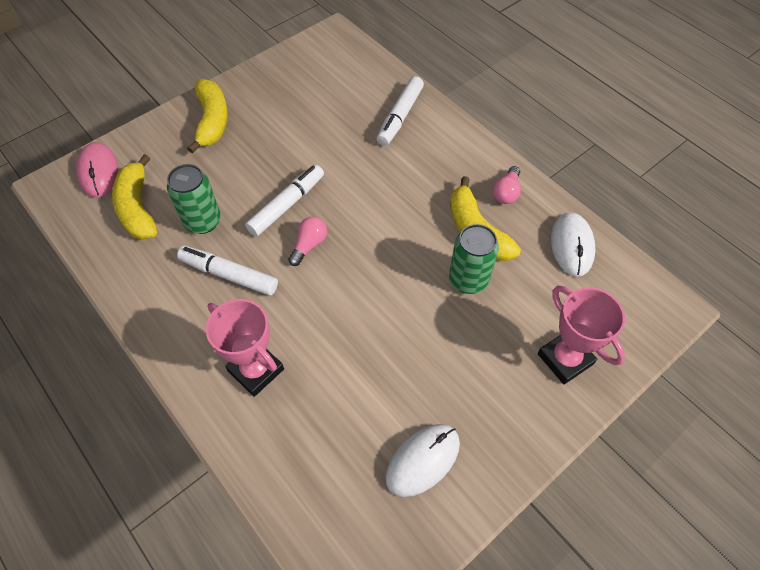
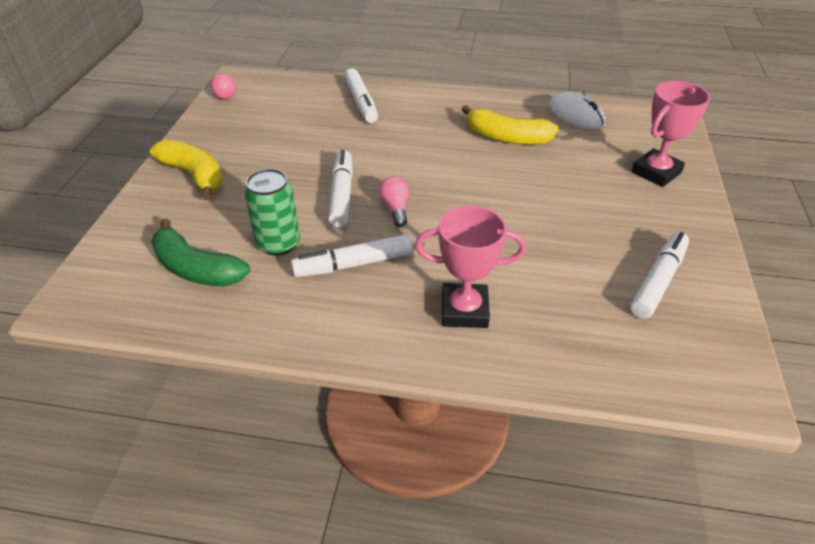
camera: 40 degrees left, 15 degrees down
pink mouse [76,142,118,197] -> none
yellow banana [112,154,157,240] -> green banana [151,218,250,287]
white mouse [386,424,460,497] -> white marker [630,232,689,319]
green can [449,224,499,294] -> none
pink light bulb [493,166,521,204] -> pink light bulb moved to [211,74,236,99]
pink trophy [538,286,625,384] -> pink trophy turned 60 degrees counterclockwise [632,81,710,187]

